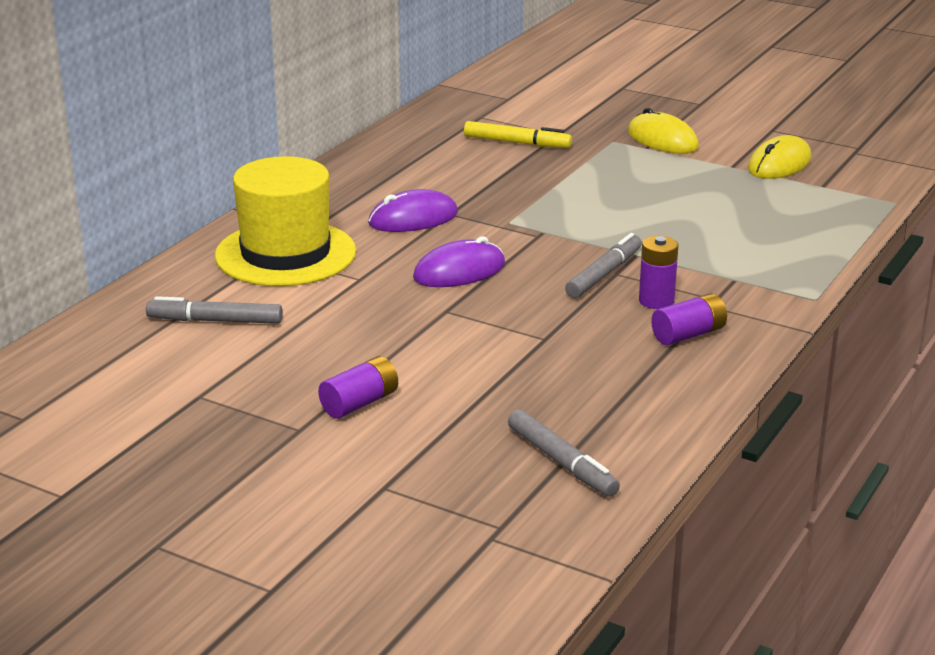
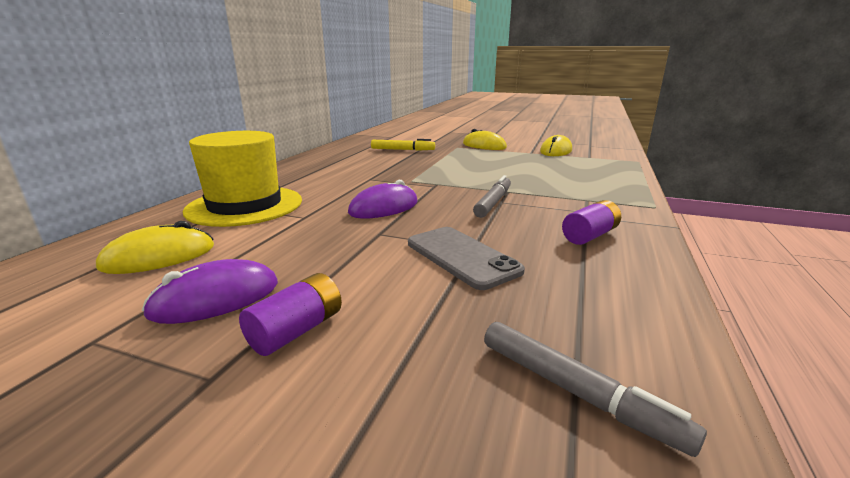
camera: 10 degrees left, 5 degrees down
grey marker [146,296,283,324] -> yellow mouse [96,221,214,274]
purple mouse [368,189,458,232] -> purple mouse moved to [142,259,278,324]
purple battery [639,236,678,309] -> none
none -> grey phone [408,227,525,290]

